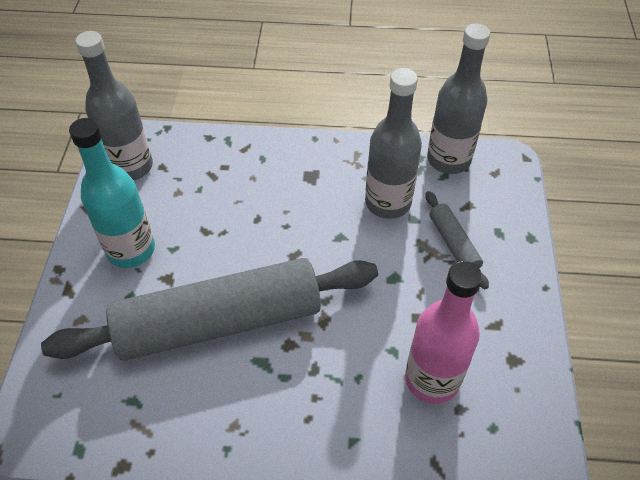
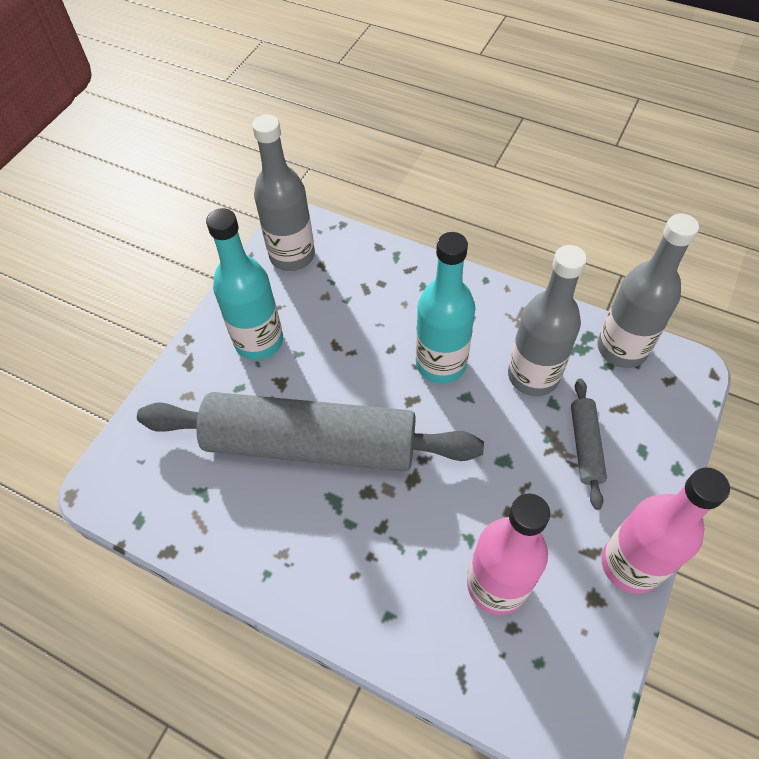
camera: 25 degrees right, 5 degrees up
none -> turquoise bottle [416,232,475,384]
none -> pink bottle [601,468,730,594]

